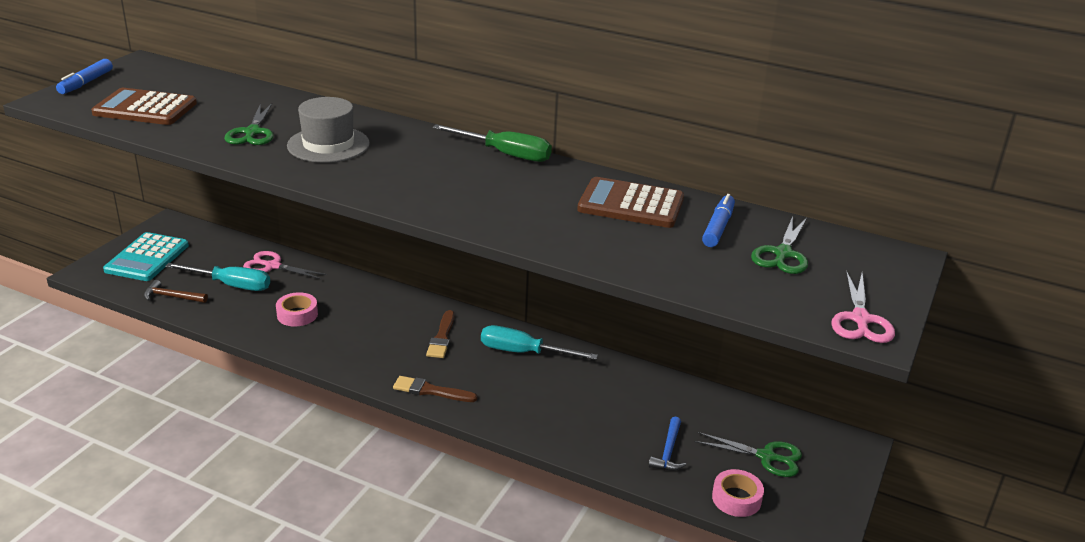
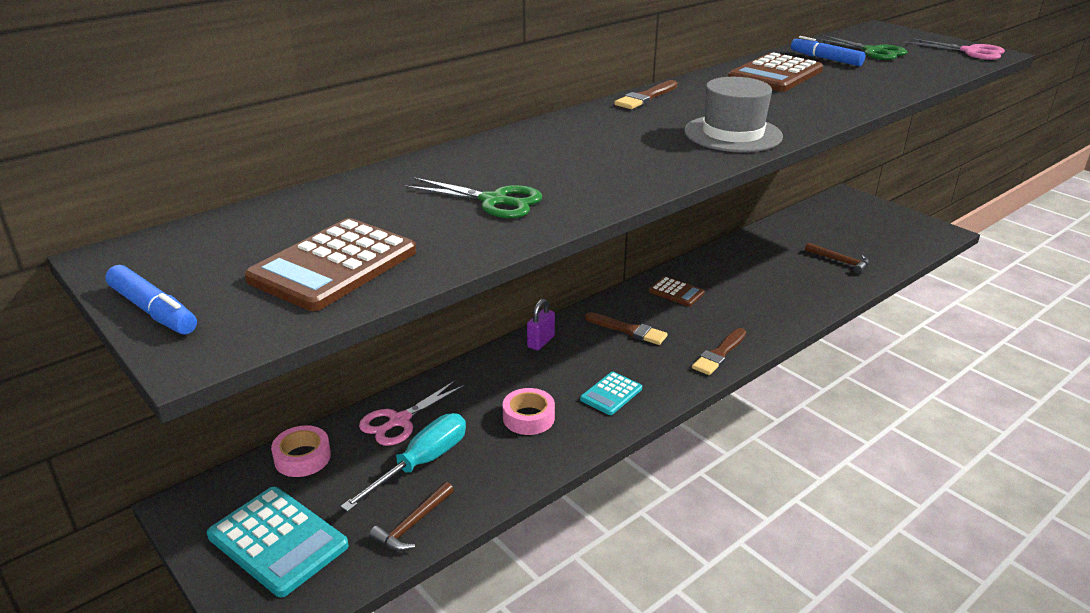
camera: 65 degrees left, 0 degrees up
grey hat [287,97,370,163] -> grey hat moved to [684,77,783,152]
green screwdriver [432,124,552,162] -> brown brush [615,80,678,109]
turquoise screwdriver [481,325,598,360] -> brown calculator [649,276,705,306]
blue hammer [649,417,687,471] -> brown hammer [805,243,869,274]
green scissors [694,432,802,477] -> none
pink tape [712,469,764,517] -> pink tape moved to [271,425,331,477]
none -> purple padlock [527,299,555,350]
none -> turquoise calculator [580,372,642,415]

